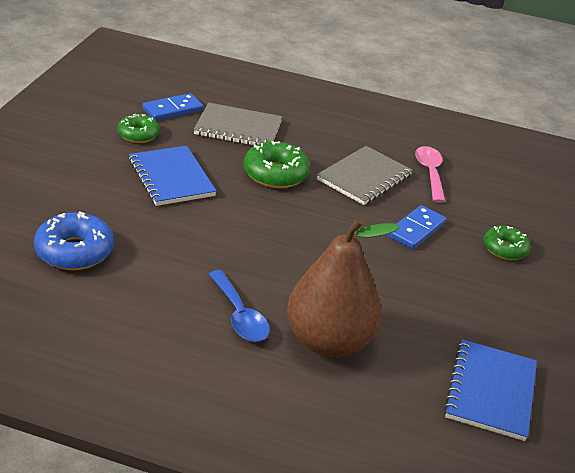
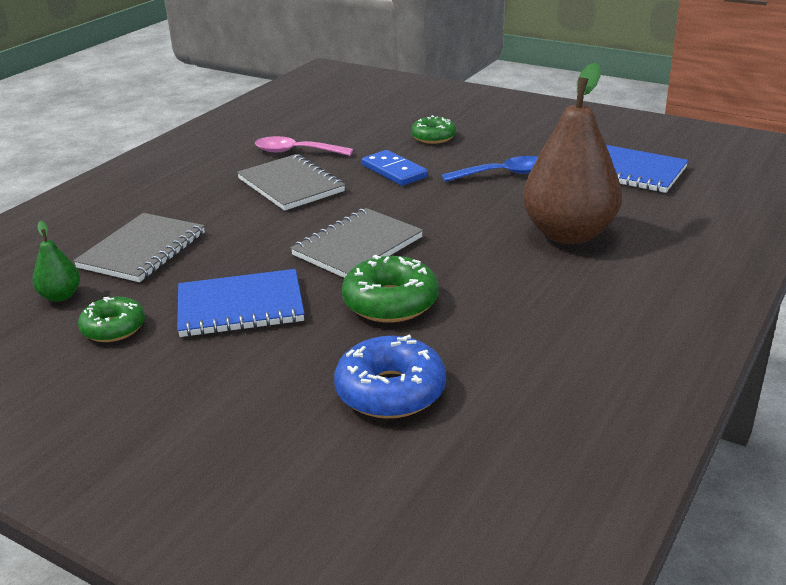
camera: 70 degrees left, 5 degrees down
blue domino [143,93,203,121] -> green pear [32,221,80,302]
blue spoon [209,270,270,342] -> blue spoon moved to [442,156,538,182]
green donut [243,141,310,188] -> green donut moved to [342,255,439,322]
none -> grey notebook [291,208,423,278]

